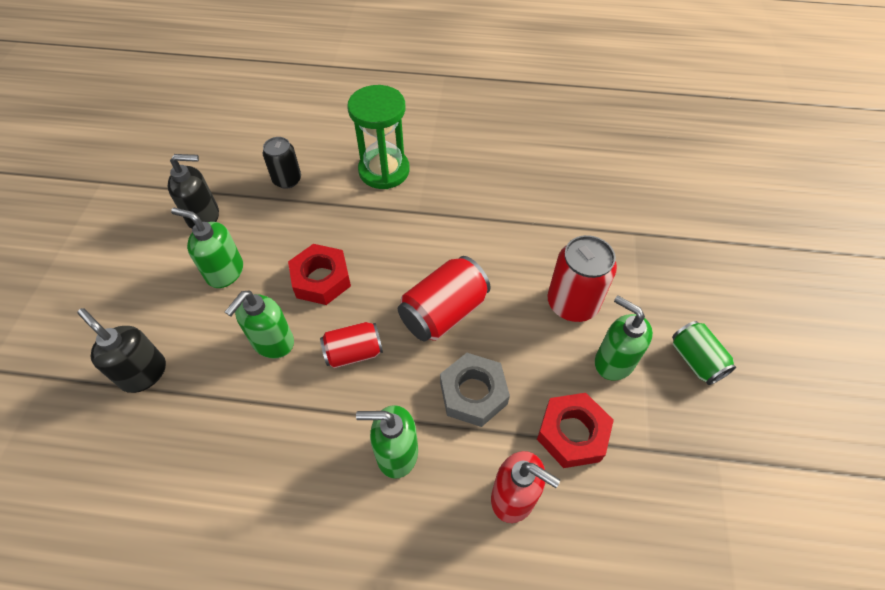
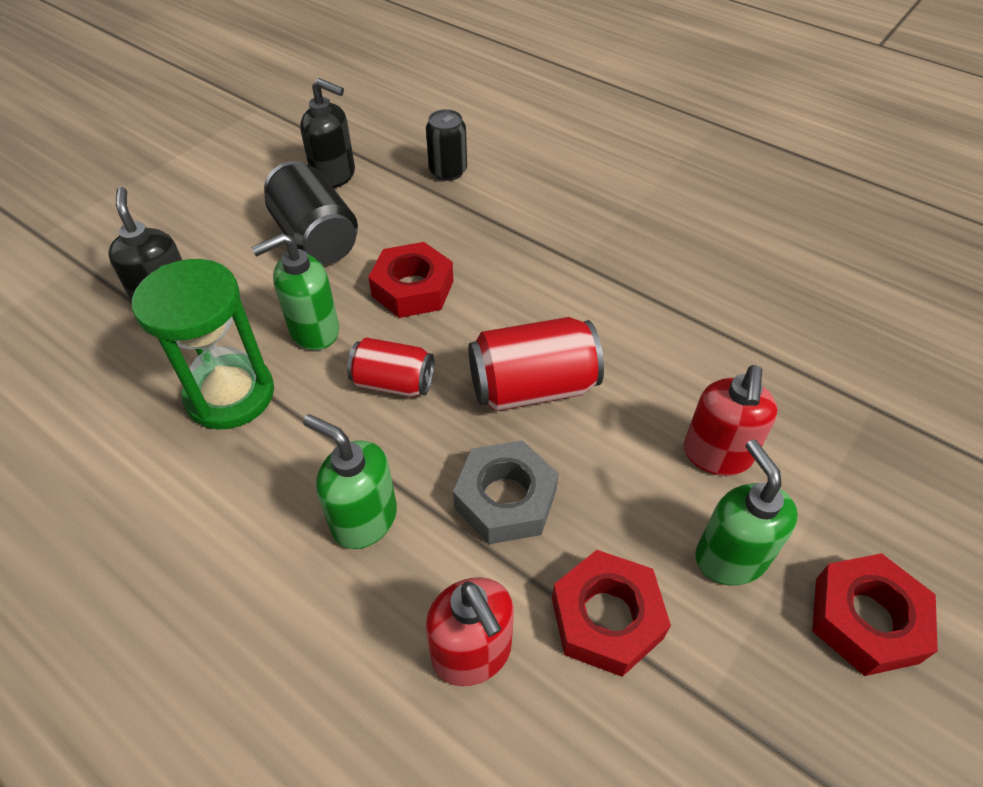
camera: 30 degrees right, 5 degrees down
green soap dispenser [171,208,243,288] -> black can [264,161,358,264]
green hourglass [347,85,410,189] -> green hourglass moved to [132,259,274,429]
red can [548,235,617,322] -> red soap dispenser [684,365,778,476]
green can [672,321,736,385] -> red nut [812,553,938,676]

